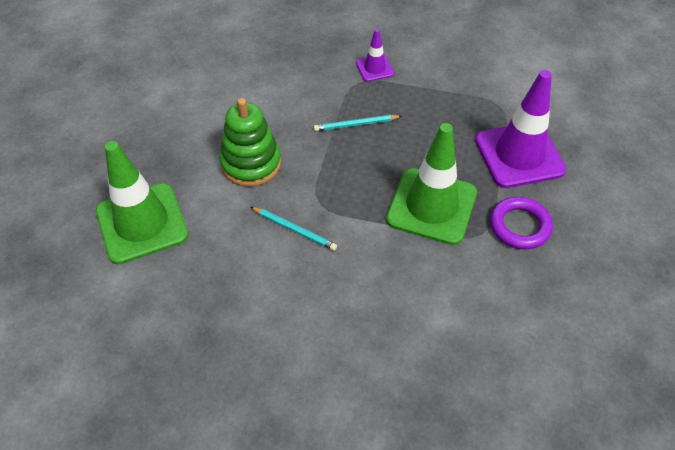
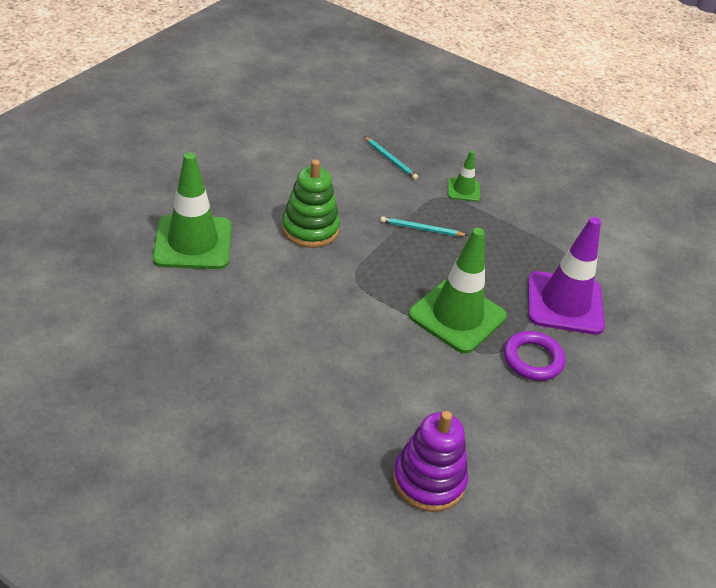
camera: 15 degrees right, 10 degrees down
turquoise pencil [251,207,337,251] -> turquoise pencil moved to [364,136,418,180]
purple traffic cone [356,29,394,82] -> green traffic cone [448,151,480,202]
none -> purple stacking toy [393,411,468,512]

